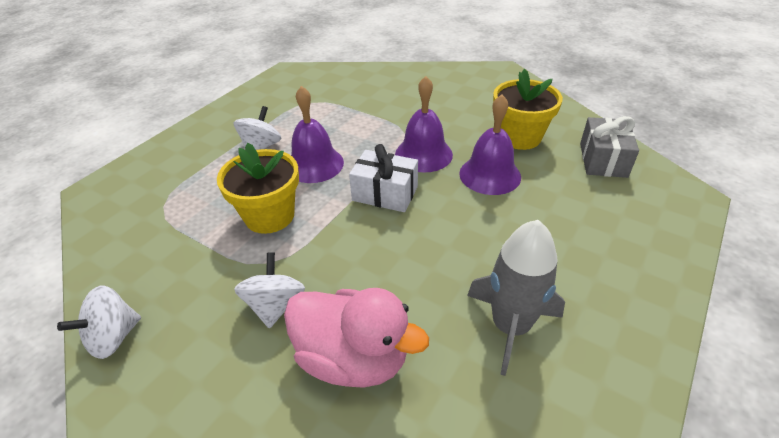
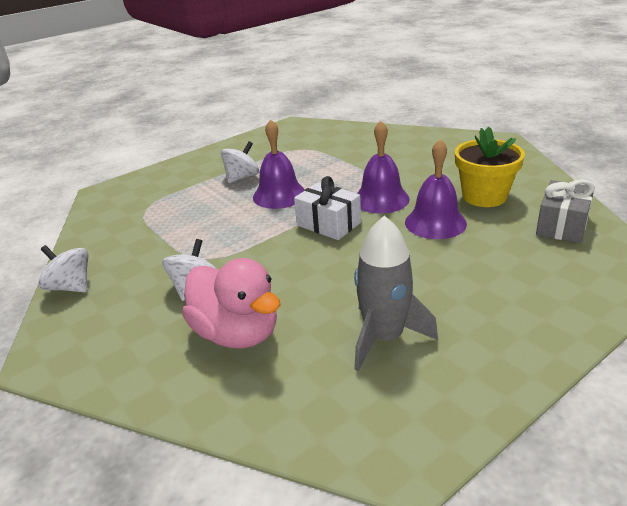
camera: 20 degrees right, 10 degrees down
white spinning top [57,285,141,359] -> white spinning top turned 60 degrees clockwise [38,245,88,292]
yellow flower pot [217,143,299,234] -> none

